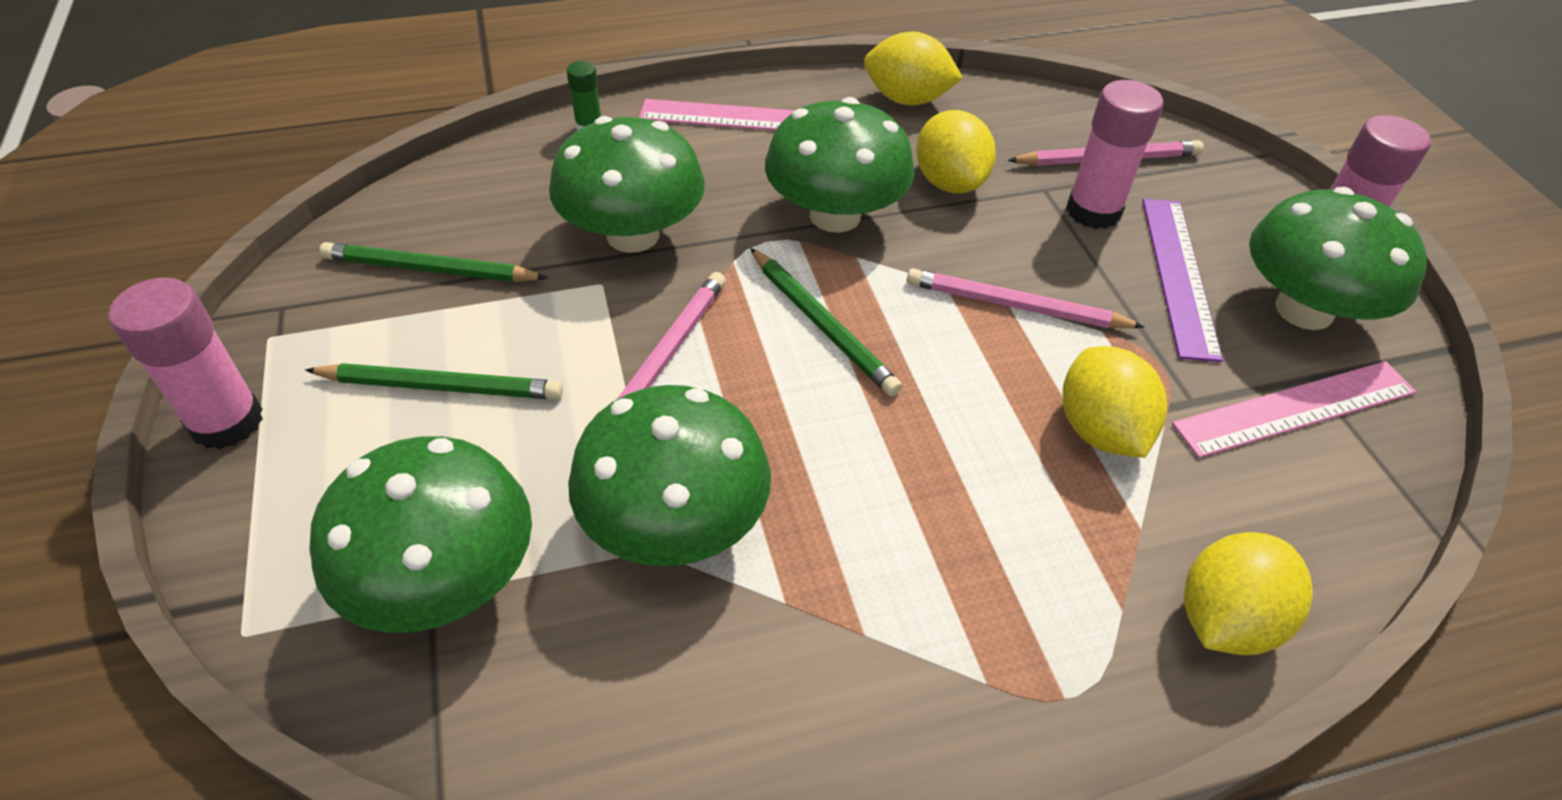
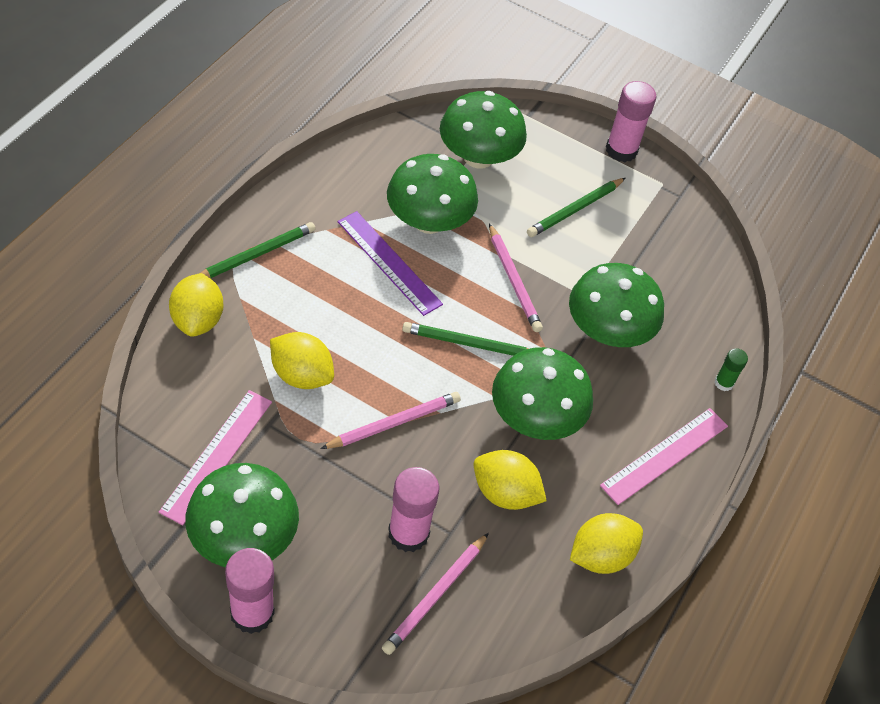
camera: 130 degrees right, 5 degrees up
green pencil [319,242,548,282] -> green pencil moved to [201,222,315,278]
purple ruler [1142,199,1223,362] -> purple ruler moved to [338,211,443,316]

